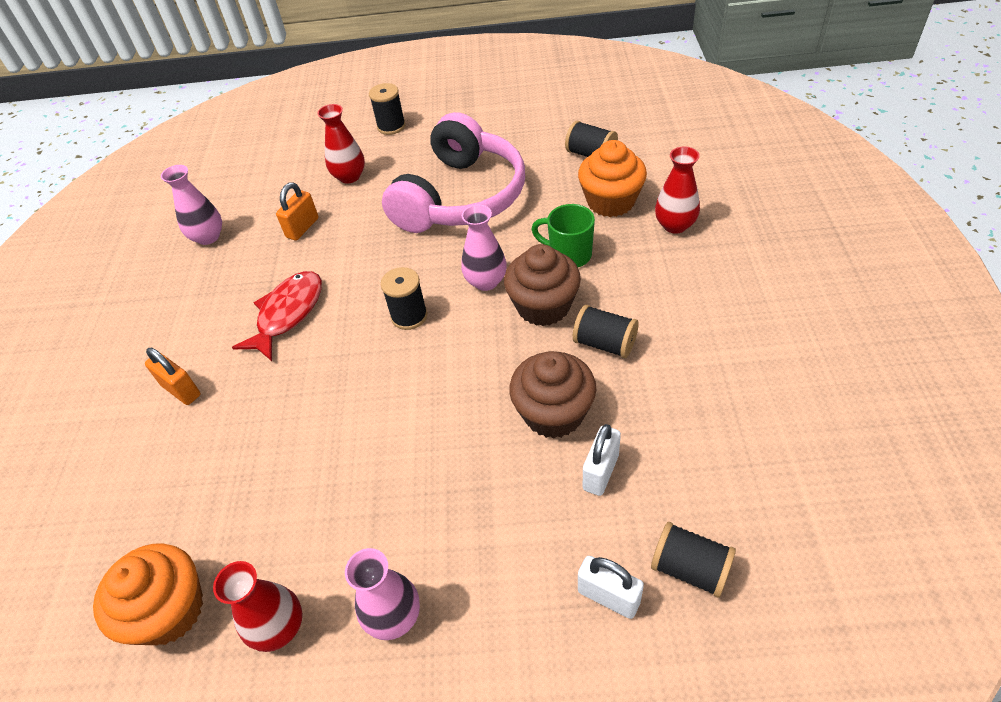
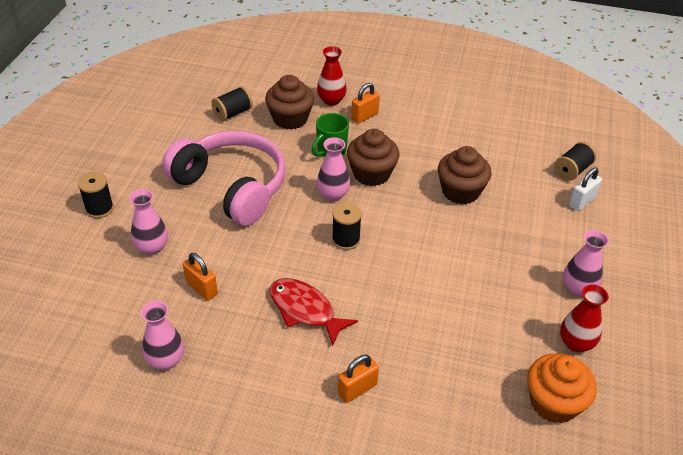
camera: 80 degrees left, 5 degrees down
red vase [317,104,365,183] -> pink vase [129,189,168,255]
black spool [573,305,639,358] -> none
orange cupcake [578,140,647,217] -> brown cupcake [265,75,314,130]
white padlock [583,424,621,496] -> none
none -> orange padlock [351,83,380,124]

